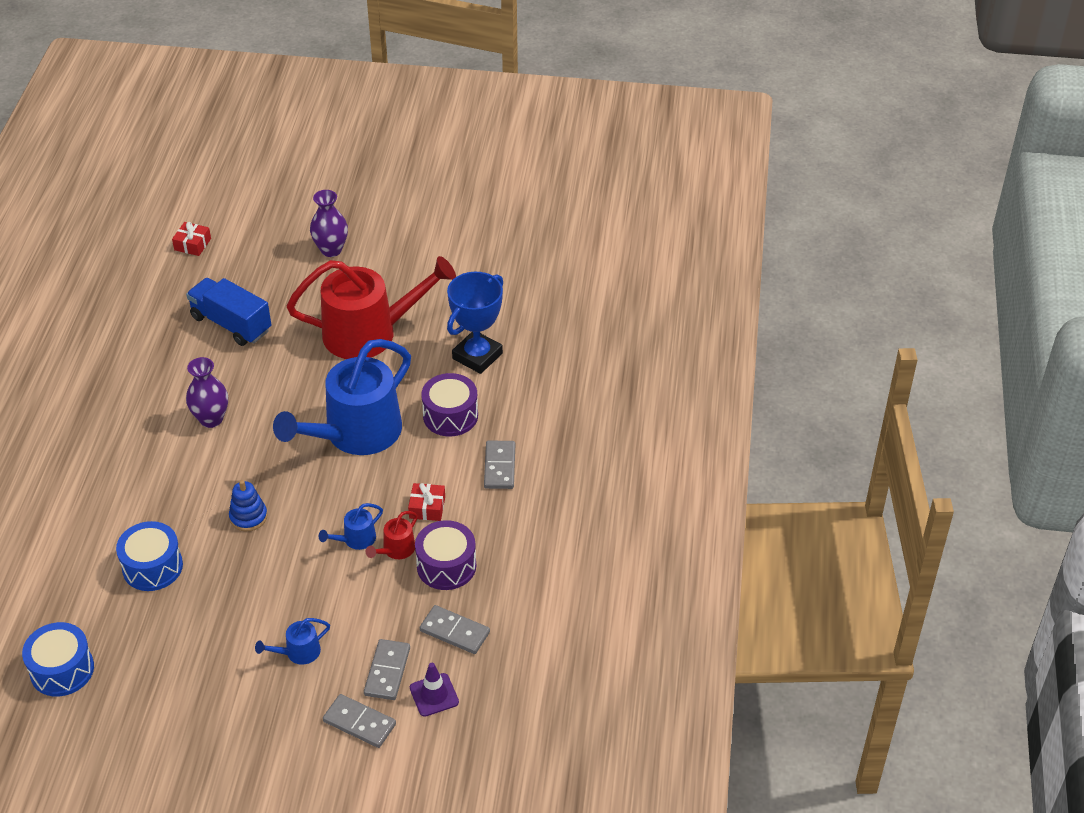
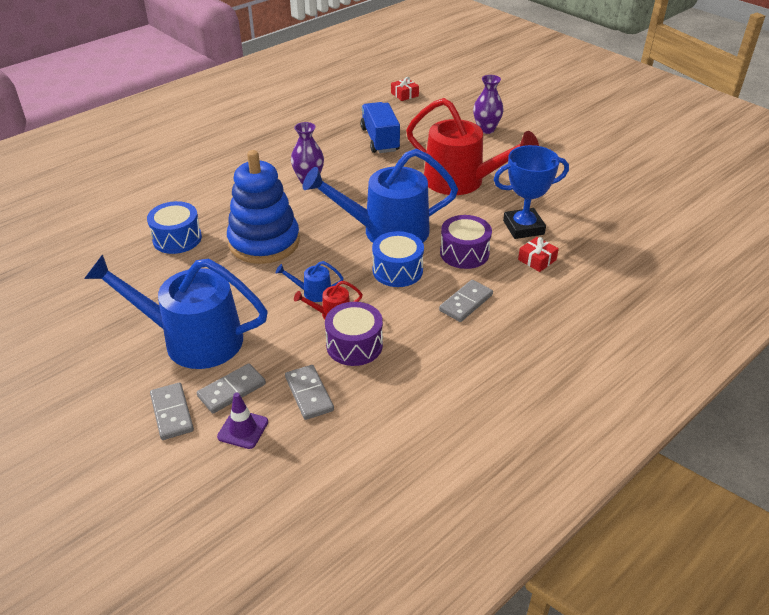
camera: 40 degrees right, 5 degrees down
blue drum [22,622,94,697] -> blue drum moved to [372,231,424,287]
blue stacking toy [229,480,268,531] -> blue stacking toy [227,150,300,264], size x2.26
blue watering can [255,618,330,665] -> blue watering can [84,254,268,369], size x2.50
red gift [408,483,445,521] -> red gift moved to [518,237,559,272]

